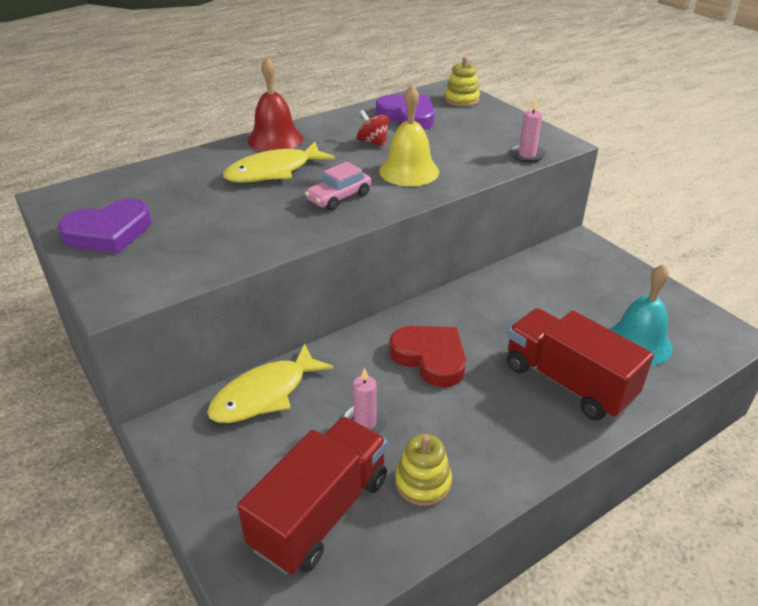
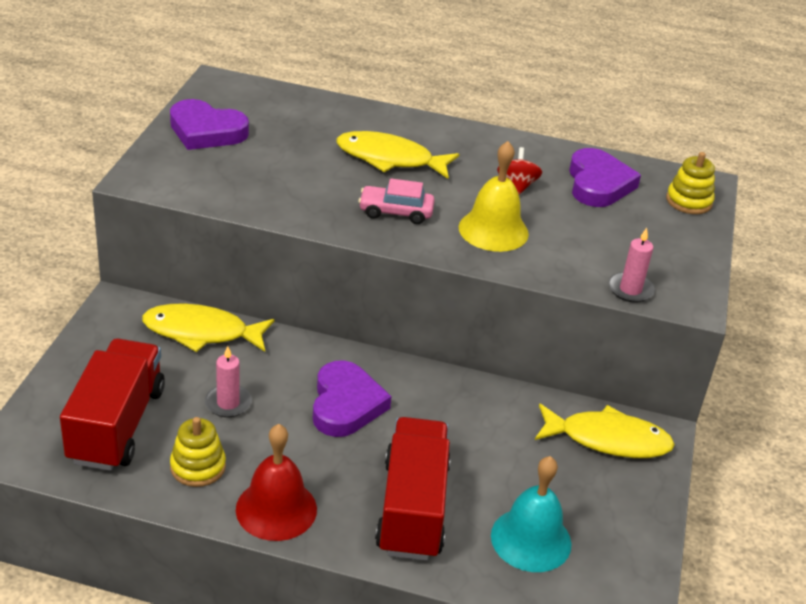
camera: 45 degrees right, 0 degrees up
red truck [237,417,387,575] -> red truck turned 75 degrees counterclockwise [60,339,165,471]
red bell [247,57,303,152] -> red bell moved to [236,424,317,541]
red heart [389,326,466,387] -> purple heart [313,360,392,437]
none -> yellow fish [535,403,675,458]

